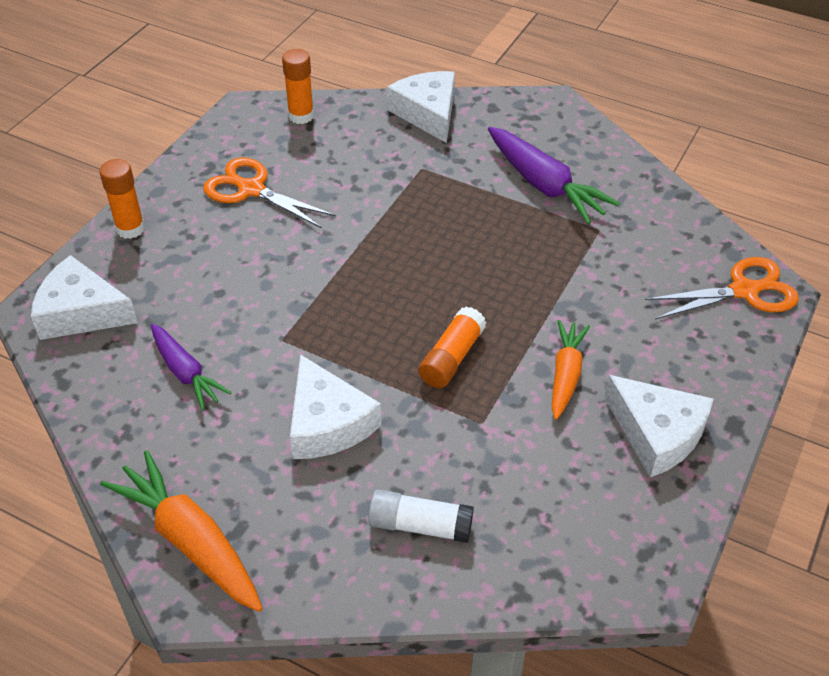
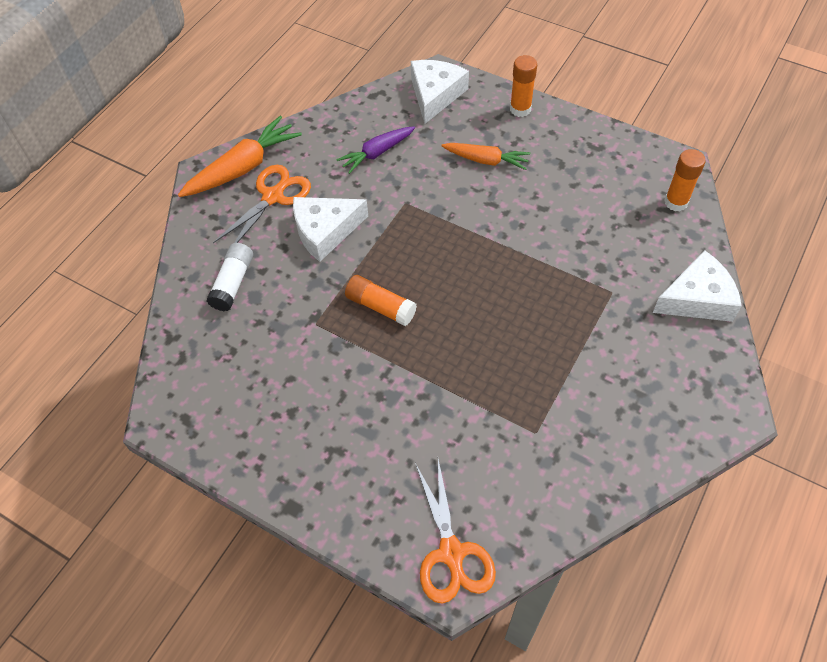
camera: 95 degrees right, 10 degrees up
orange scissors [203,157,336,228] -> orange scissors moved to [213,165,311,243]
purple carrot [488,127,620,224] -> none
orange carrot [551,320,590,420] -> orange carrot moved to [441,143,530,170]
white cheese [604,375,713,477] -> none

